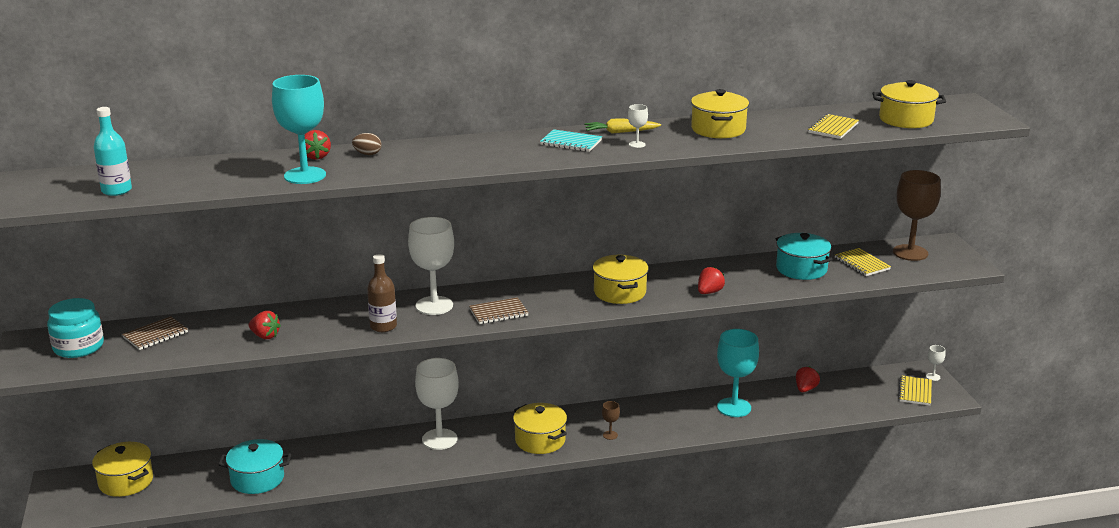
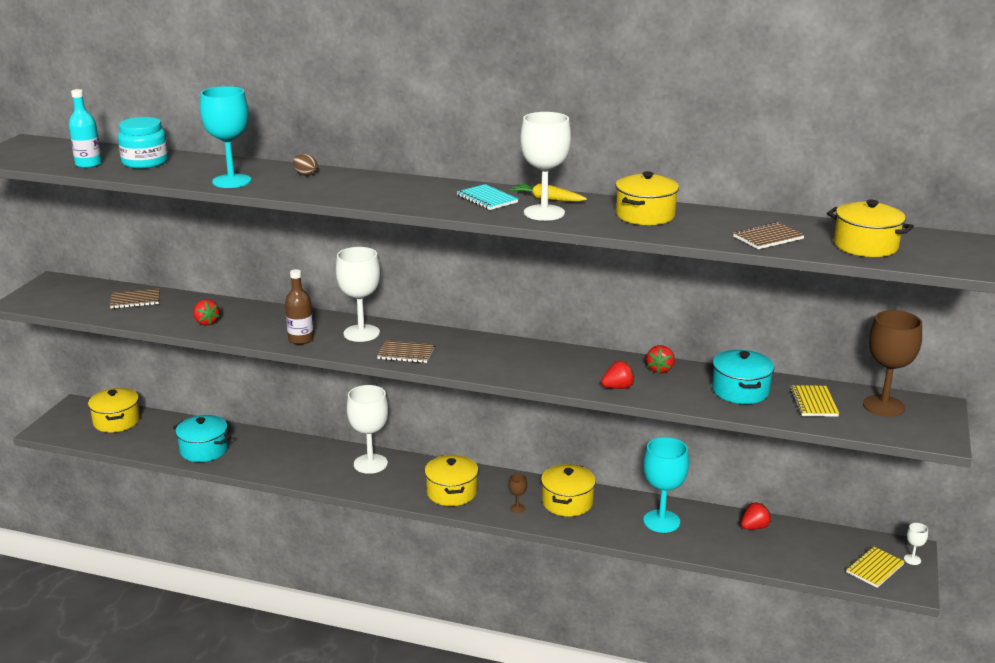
camera: 30 degrees right, 0 degrees up
turquoise jar [47,298,104,358] -> turquoise jar moved to [118,117,168,169]
red strawberry [305,130,331,160] -> red strawberry moved to [646,345,675,373]
yellow pot [593,255,649,304] -> yellow pot moved to [541,464,596,516]
white goblet [628,104,648,148] -> white goblet [520,112,571,221], size x2.34
yellow notebook [808,114,859,139] -> brown notebook [733,222,805,249]

